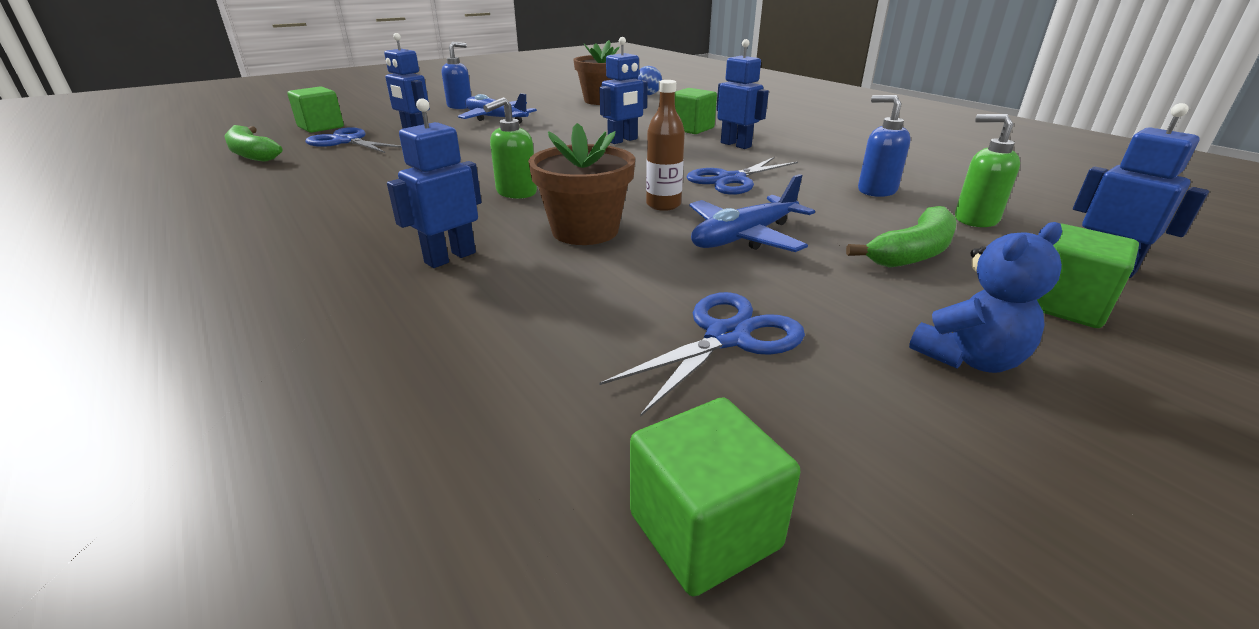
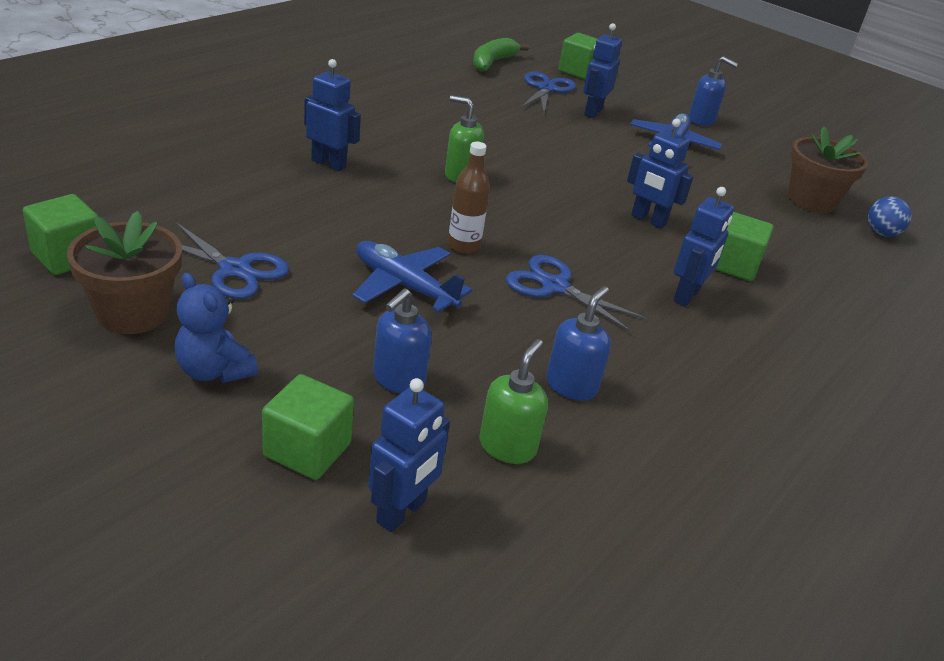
camera: 70 degrees right, 5 degrees up
brown flower pot [528,123,635,245] -> brown flower pot moved to [67,211,182,334]
green banana [846,206,957,268] -> blue soap dispenser [373,288,432,394]

